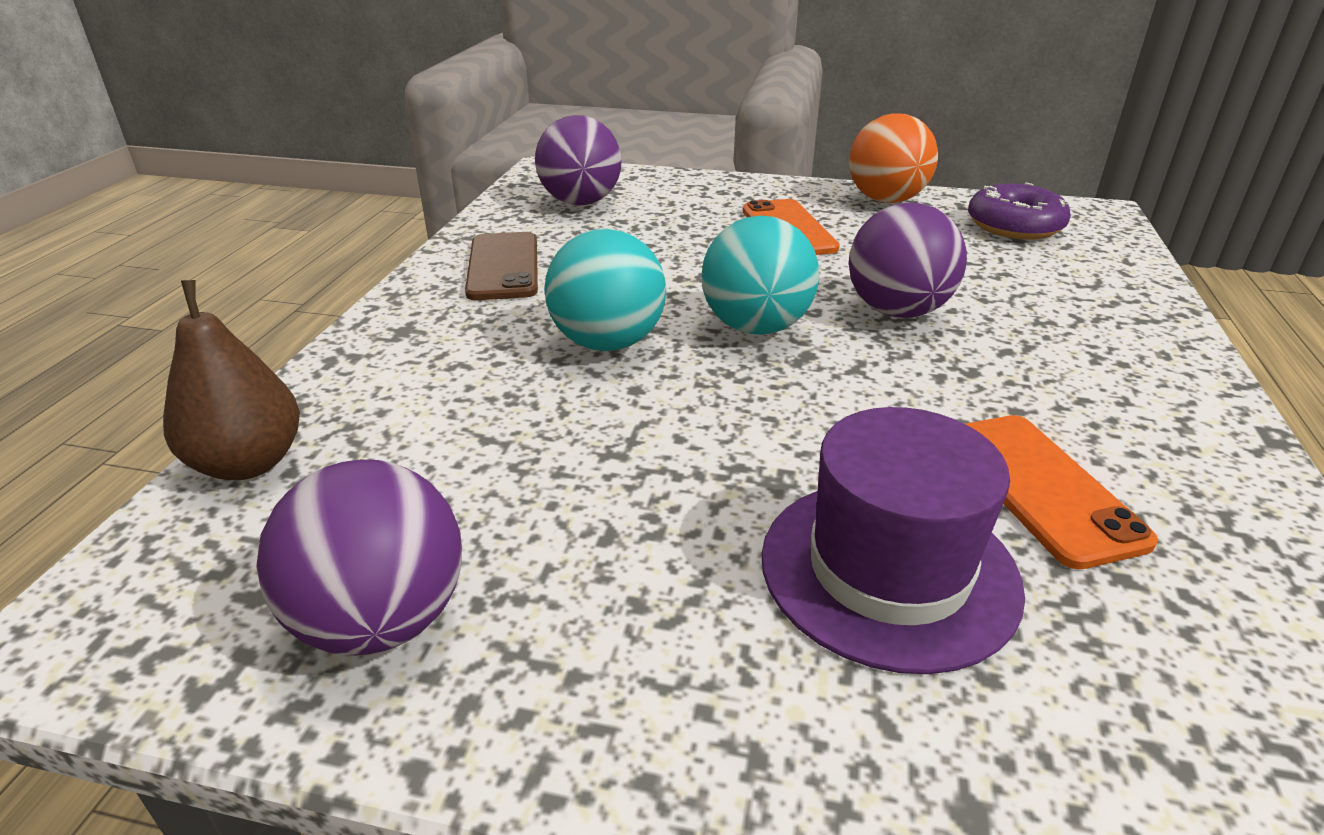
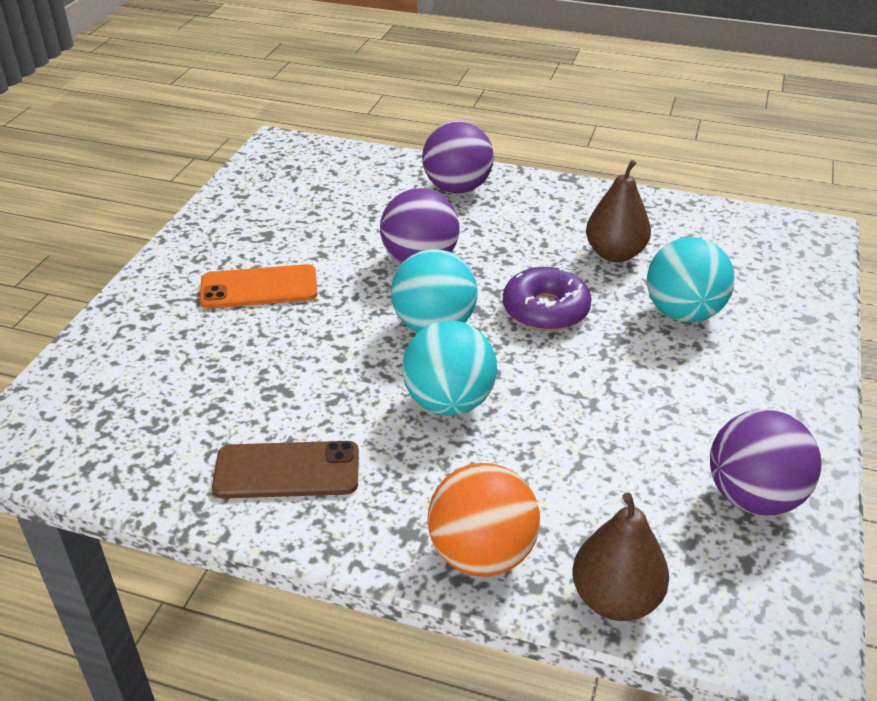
camera: 85 degrees left, 5 degrees up
purple ball [535,115,622,205] -> purple ball moved to [422,121,494,193]
purple hat [761,407,1025,674] -> turquoise ball [647,237,735,322]
orange ball [849,113,938,203] -> orange ball moved to [427,463,540,577]
orange phone [966,415,1158,569] -> brown pear [586,160,651,262]
purple donut [968,182,1071,240] -> purple donut moved to [503,267,592,331]

